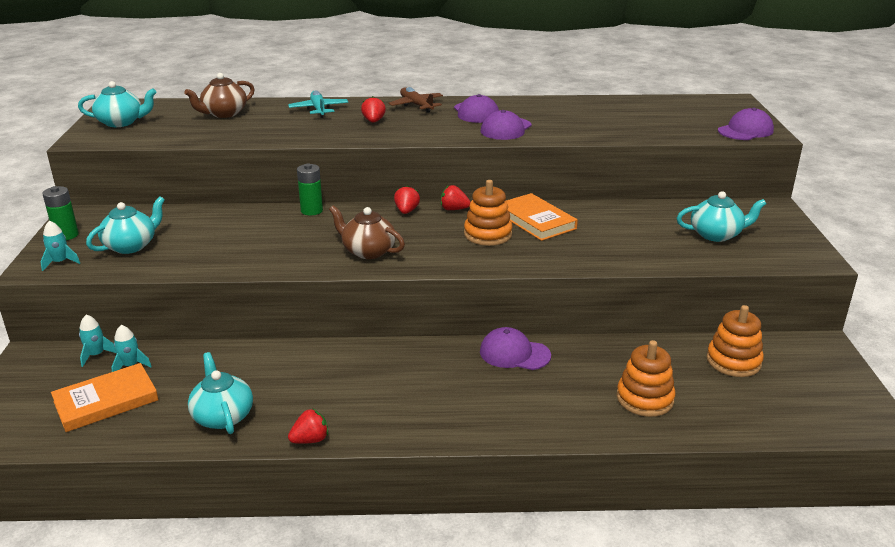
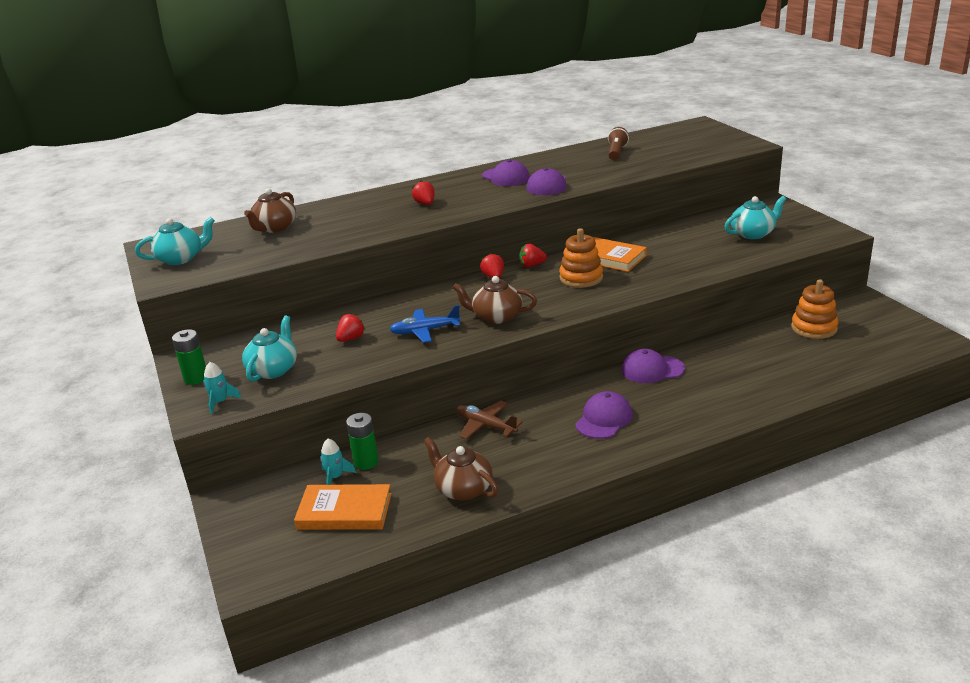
camera: 20 degrees left, 0 degrees up
orange book [51,363,159,432] -> orange book turned 60 degrees clockwise [294,484,392,530]
turquoise rocket [79,314,116,367] -> none
turquoise teapot [188,352,253,434] -> brown teapot [424,437,499,501]
turquoise plane [288,91,348,118] -> none
red strawberry [288,408,328,444] -> red strawberry moved to [336,313,365,342]
green battery [297,164,323,216] -> green battery moved to [346,413,379,470]
brown plane [388,87,443,113] -> brown plane moved to [456,401,523,439]
orange stacking toy [617,340,676,417] -> none
purple cap [718,108,774,140] -> purple cap moved to [575,391,633,439]
none -> blue plane [389,305,461,343]
none -> brown flashlight [608,127,629,160]

